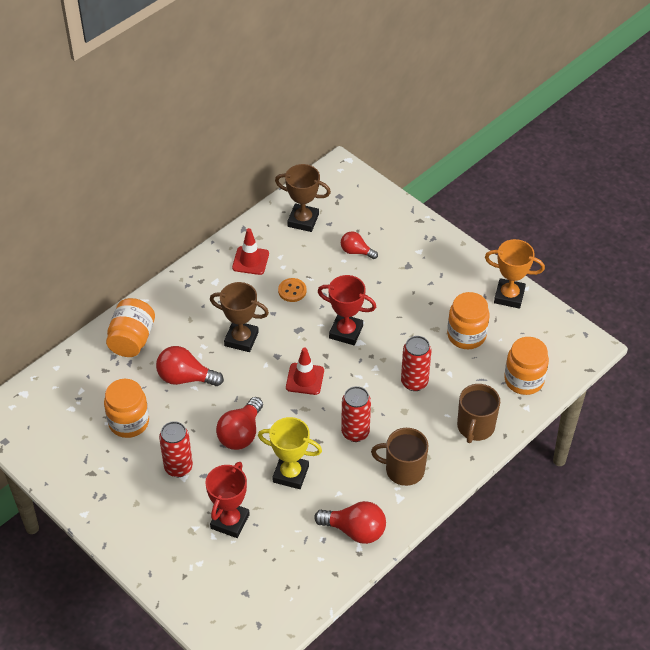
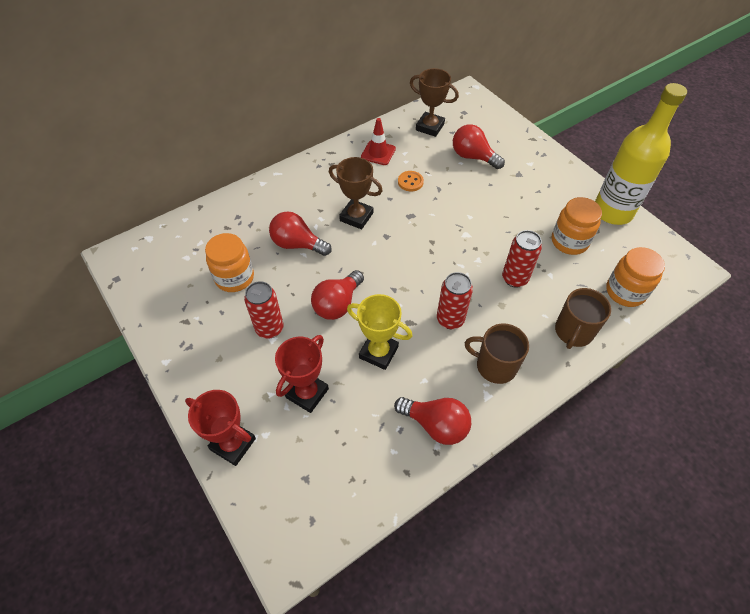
camera: 10 degrees right, 5 degrees up
orange jar [106,298,155,357] -> none
red traffic cone [286,348,324,395] -> none
red trophy [317,275,376,345] -> red trophy moved to [185,390,256,466]
red light bulb [341,231,378,259] -> red light bulb [453,124,505,169], size x1.59
orange trophy [485,239,545,309] -> yellow bottle [595,83,687,225]

